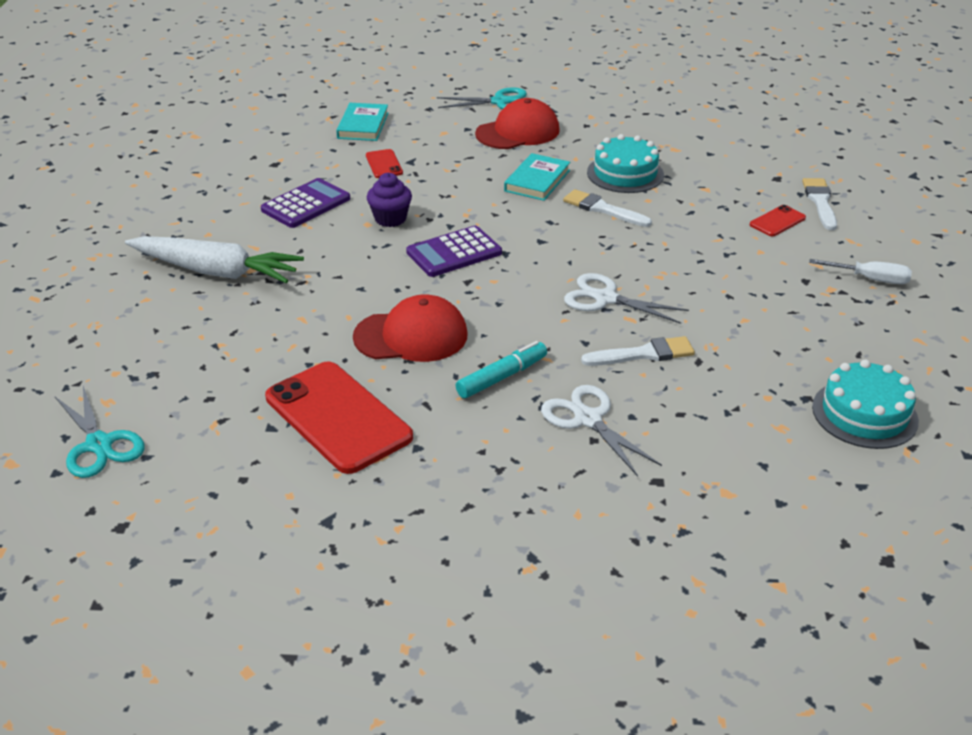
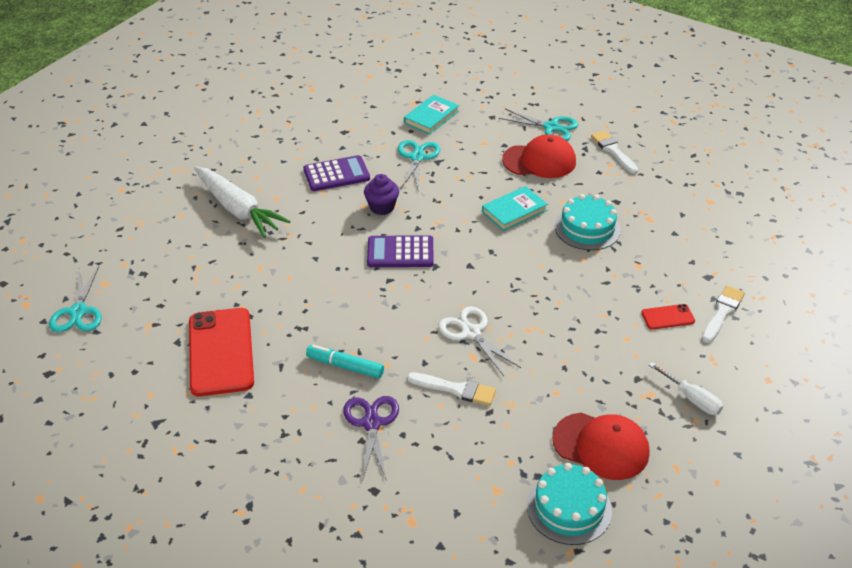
camera: 30 degrees right, 5 degrees up
red cap [353,294,468,362] -> red cap moved to [552,413,650,480]
red phone [366,149,403,178] -> turquoise scissors [398,140,440,189]
turquoise marker [455,341,547,398] -> turquoise marker turned 150 degrees counterclockwise [306,345,384,379]
white scissors [541,385,662,477] -> purple scissors [343,396,399,482]
white brush [563,189,652,227] -> white brush moved to [591,131,638,174]

